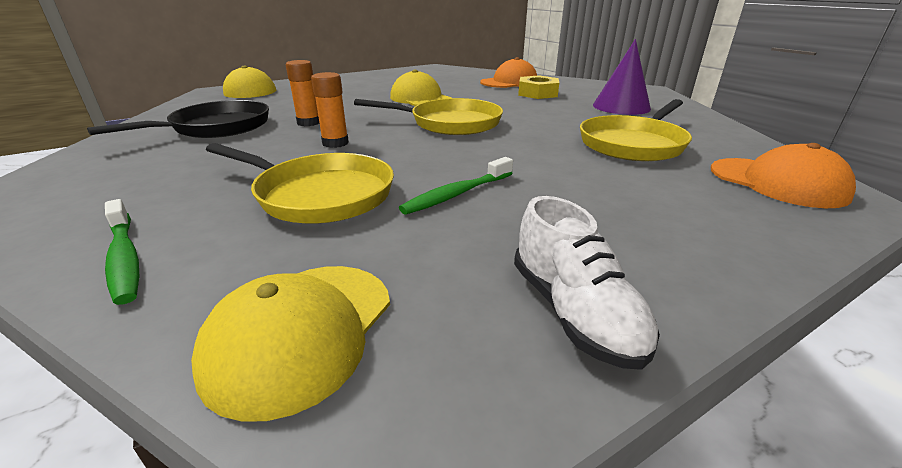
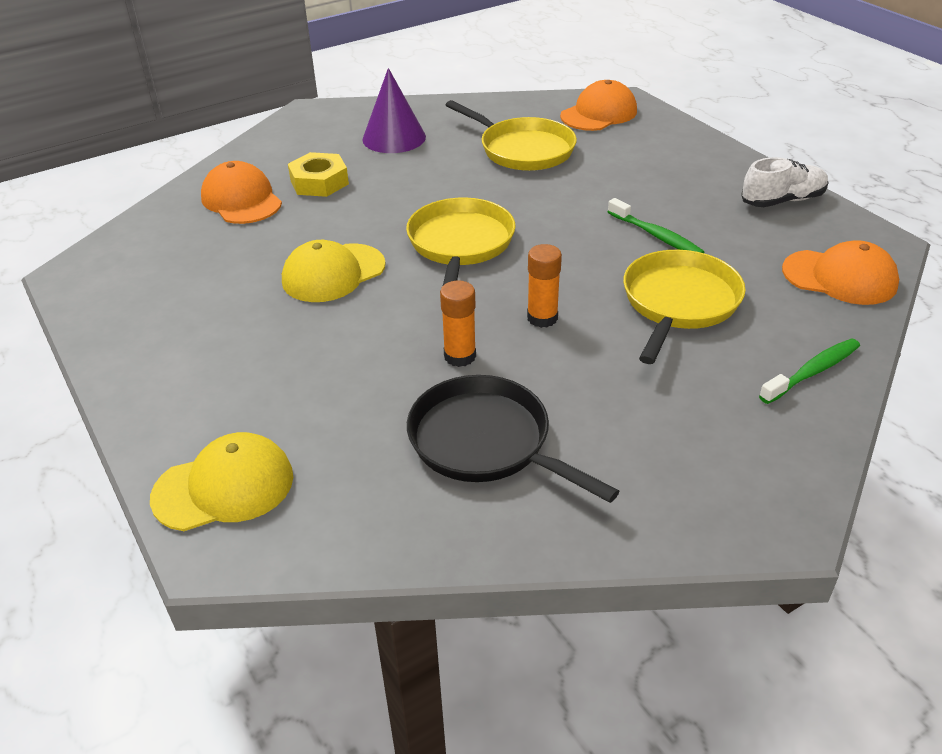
camera: 90 degrees left, 10 degrees up
yellow cap [191,266,390,422] -> orange cap [782,240,899,305]

